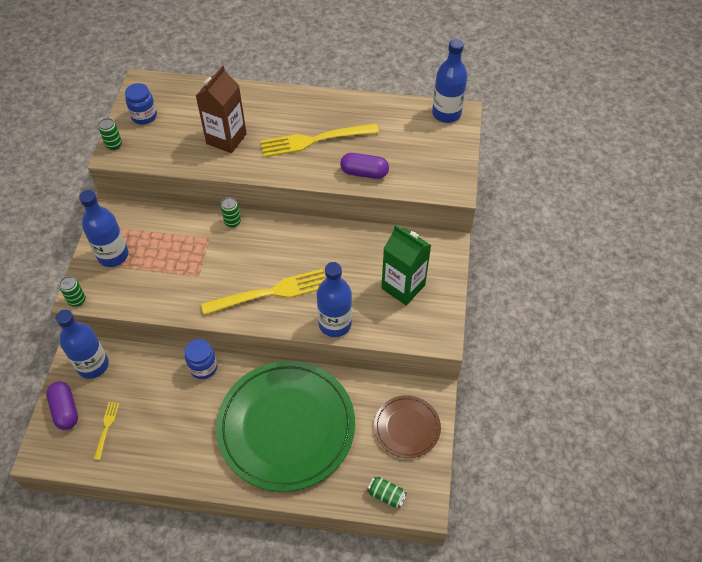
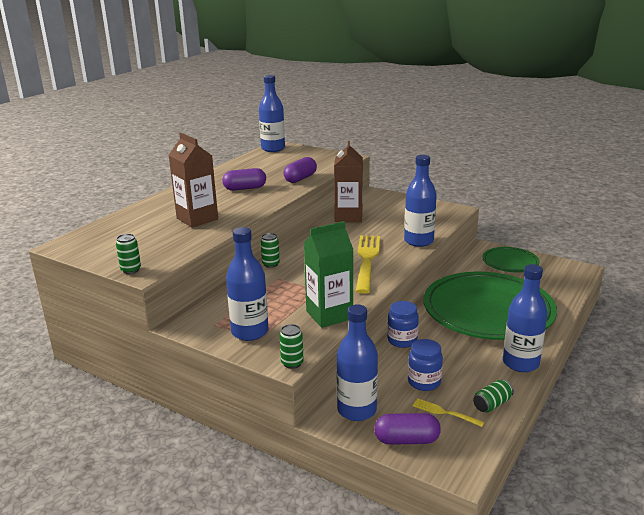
camera: 65 degrees left, 30 degrees down
blue jar [125,83,157,124] -> blue jar moved to [408,339,443,391]
yellow fork [260,124,379,157] -> purple capsule [222,168,266,191]
green can [367,477,407,508] -> green can moved to [473,379,514,412]
brown plate [374,395,441,458] -> green plate [483,247,539,272]
green carton [381,225,431,305] -> green carton moved to [304,221,354,328]
none -> brown carton [334,141,363,222]
none -> blue bottle [503,264,547,372]

